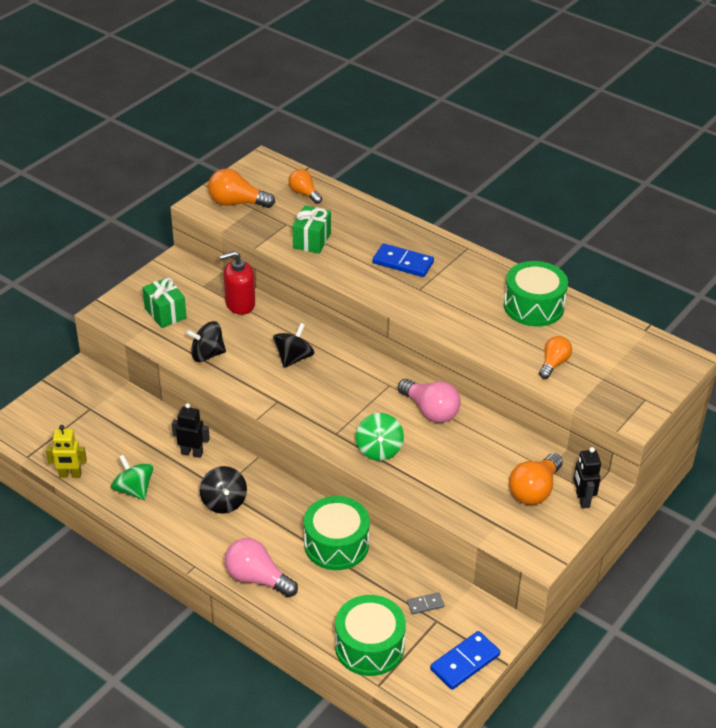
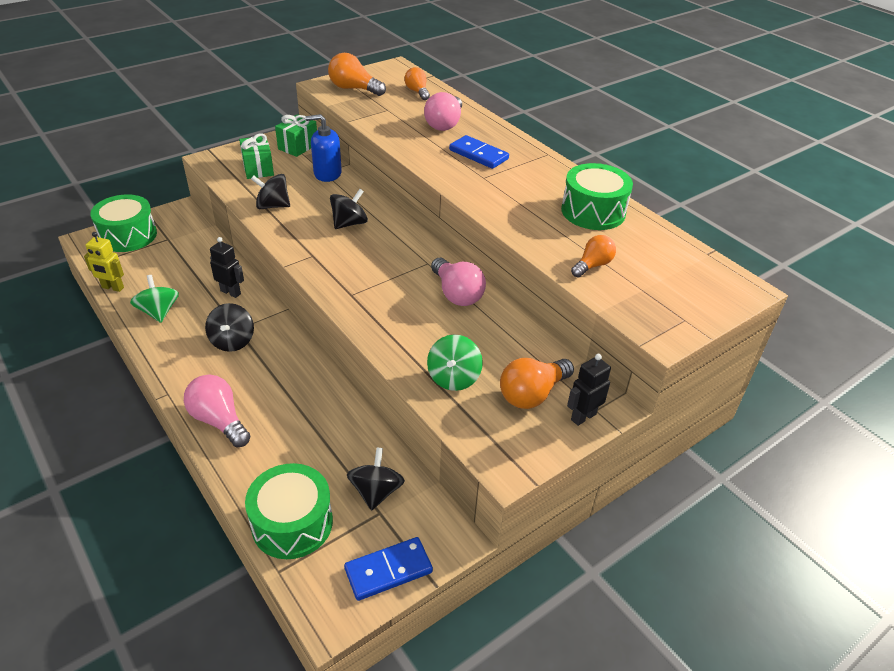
camera: 15 degrees right, 0 degrees up
red soap dispenser [220,251,255,315] -> blue soap dispenser [305,114,342,182]
green gift [293,205,331,254] -> green gift moved to [275,114,317,157]
green drum [304,496,370,570] -> green drum moved to [90,194,157,252]
green spinning top [356,413,404,461] -> green spinning top moved to [427,335,483,391]
grey domino [407,592,444,614] -> black spinning top [347,447,405,511]
black robot [573,447,601,509] -> black robot turned 45 degrees clockwise [567,354,611,426]
none -> pink light bulb [424,92,462,131]

